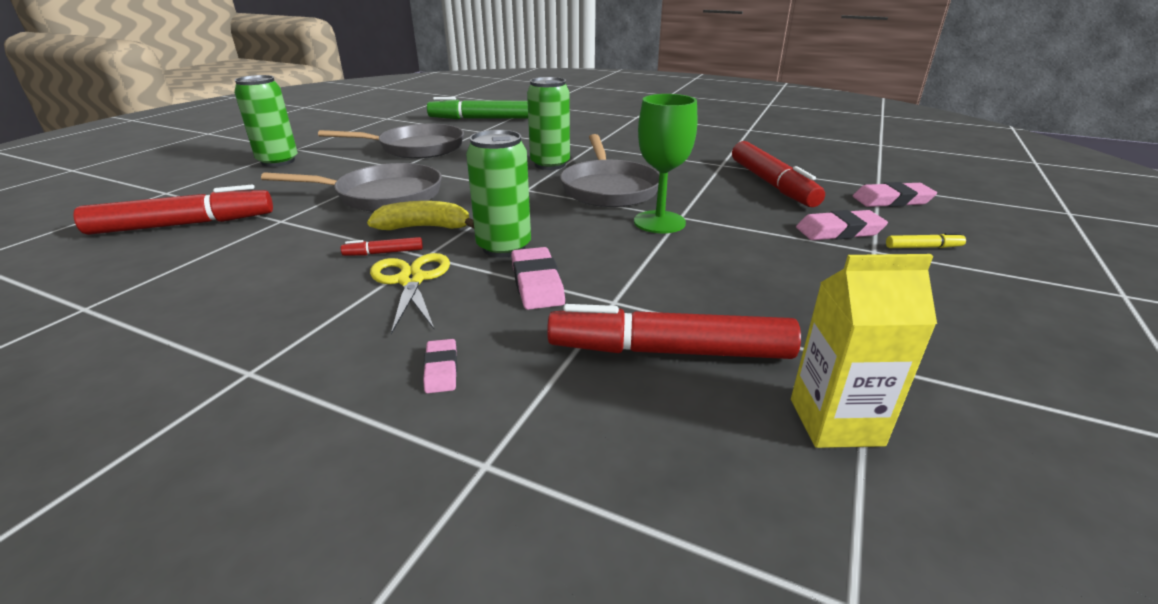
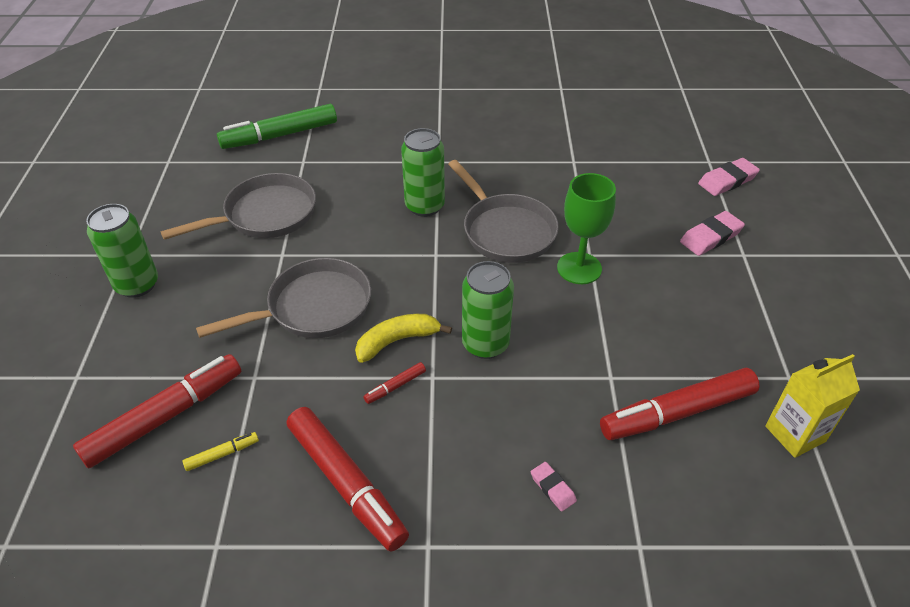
camera: 25 degrees left, 15 degrees up
yellow scissors [370,253,450,334] -> none
pink eraser [511,247,565,310] -> none
red marker [732,141,825,207] -> red marker moved to [287,407,409,551]
yellow marker [886,233,966,248] -> yellow marker moved to [182,432,259,471]

